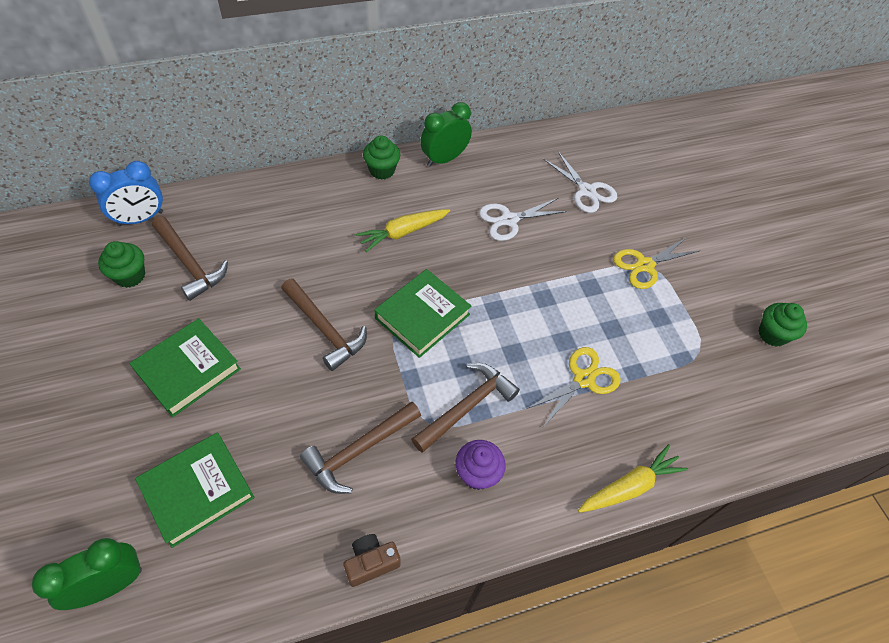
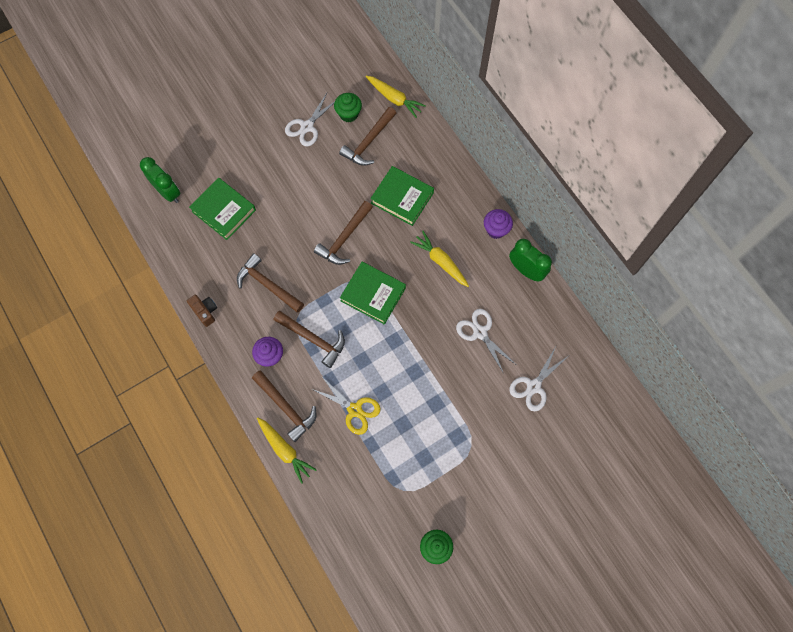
camera: 80 degrees right, 15 degrees up
blue clock [89,161,163,226] -> yellow carrot [366,76,426,118]
green book [129,318,241,417] -> green book moved to [370,166,434,226]
green cupcake [363,135,401,180] -> purple cupcake [484,209,513,239]
yellow scissors [613,237,701,289] -> none
none -> brown hammer [252,370,316,442]
none -> white scissors [285,93,335,146]

